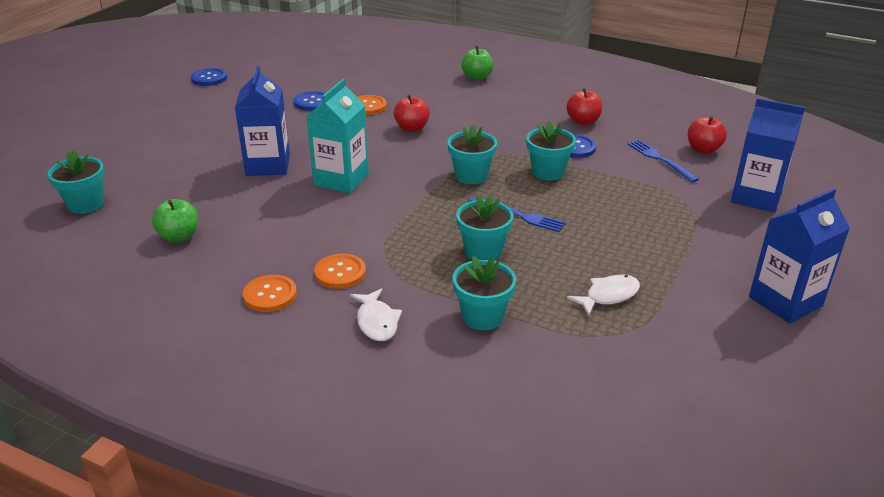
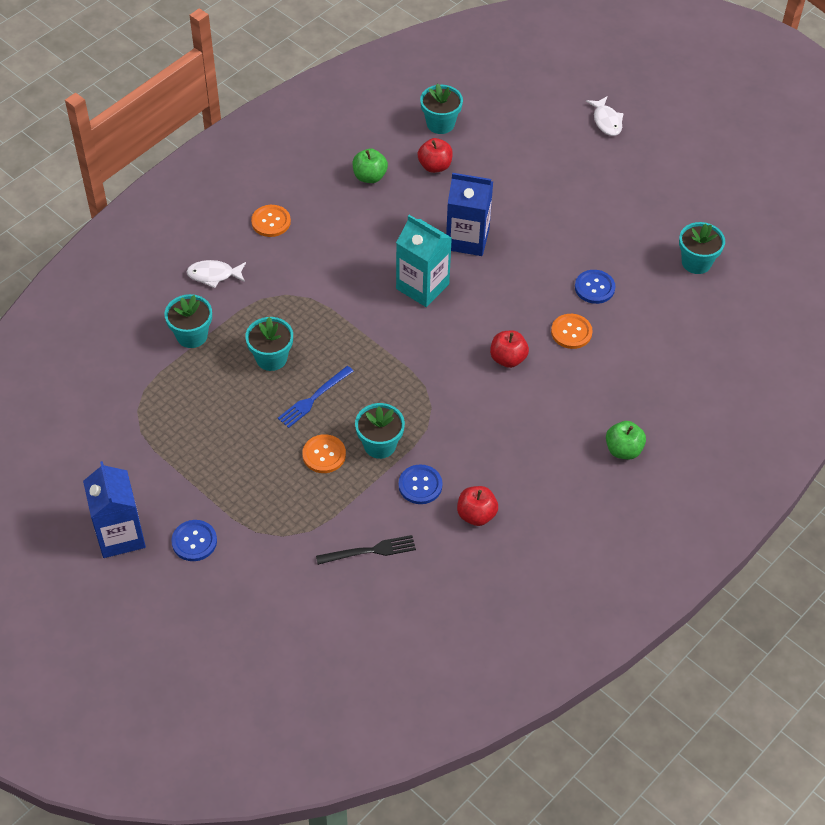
camera: 105 degrees right, 20 degrees up
blue button [191,68,227,86] -> blue button moved to [171,520,217,561]
orange button [314,254,366,289] -> orange button moved to [302,434,346,473]
turquoise flower pot [447,124,497,184] -> turquoise flower pot moved to [679,222,725,274]
white fish [567,275,640,316] -> white fish moved to [586,96,624,136]
blue fork [628,140,699,182] -> black fork [316,535,416,565]
red apple [688,116,727,154] -> red apple moved to [418,138,453,173]
blue carton [731,98,805,212] -> none

